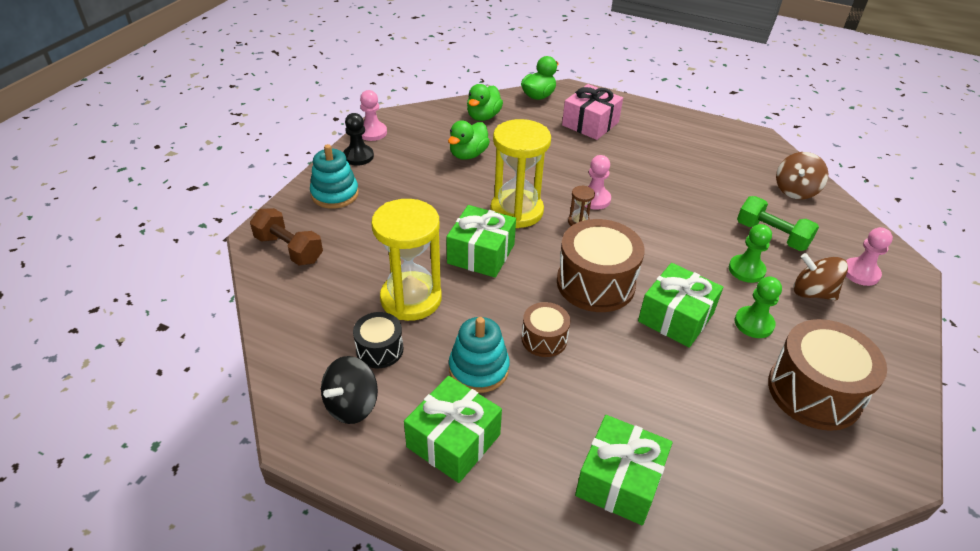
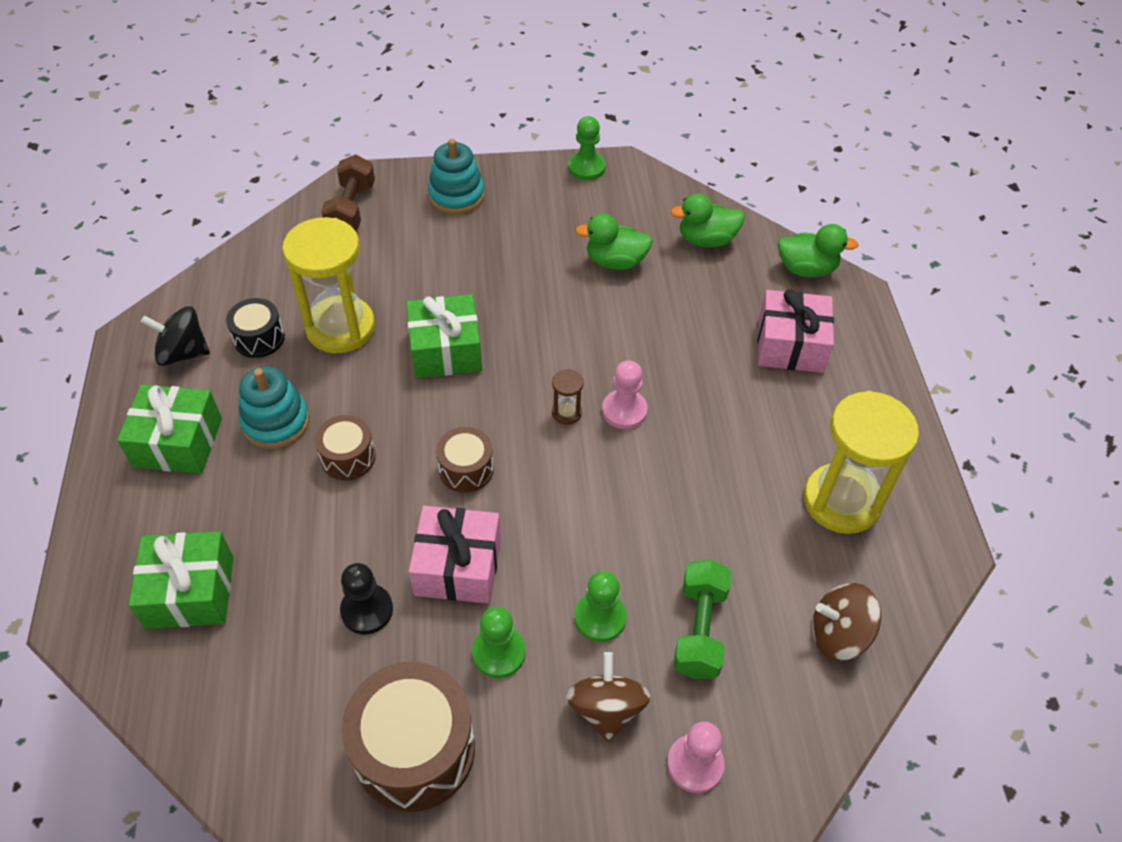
camera: 60 degrees right, 10 degrees up
black pawn [343,113,374,166] -> black pawn moved to [340,563,393,635]
pink pawn [360,90,387,141] -> green pawn [568,116,605,181]
yellow hourglass [490,119,551,228] -> yellow hourglass moved to [804,391,919,534]
brown drum [557,219,645,312] -> brown drum [436,427,494,493], size x0.54
green gift [638,263,723,348] -> pink gift [409,506,501,604]

